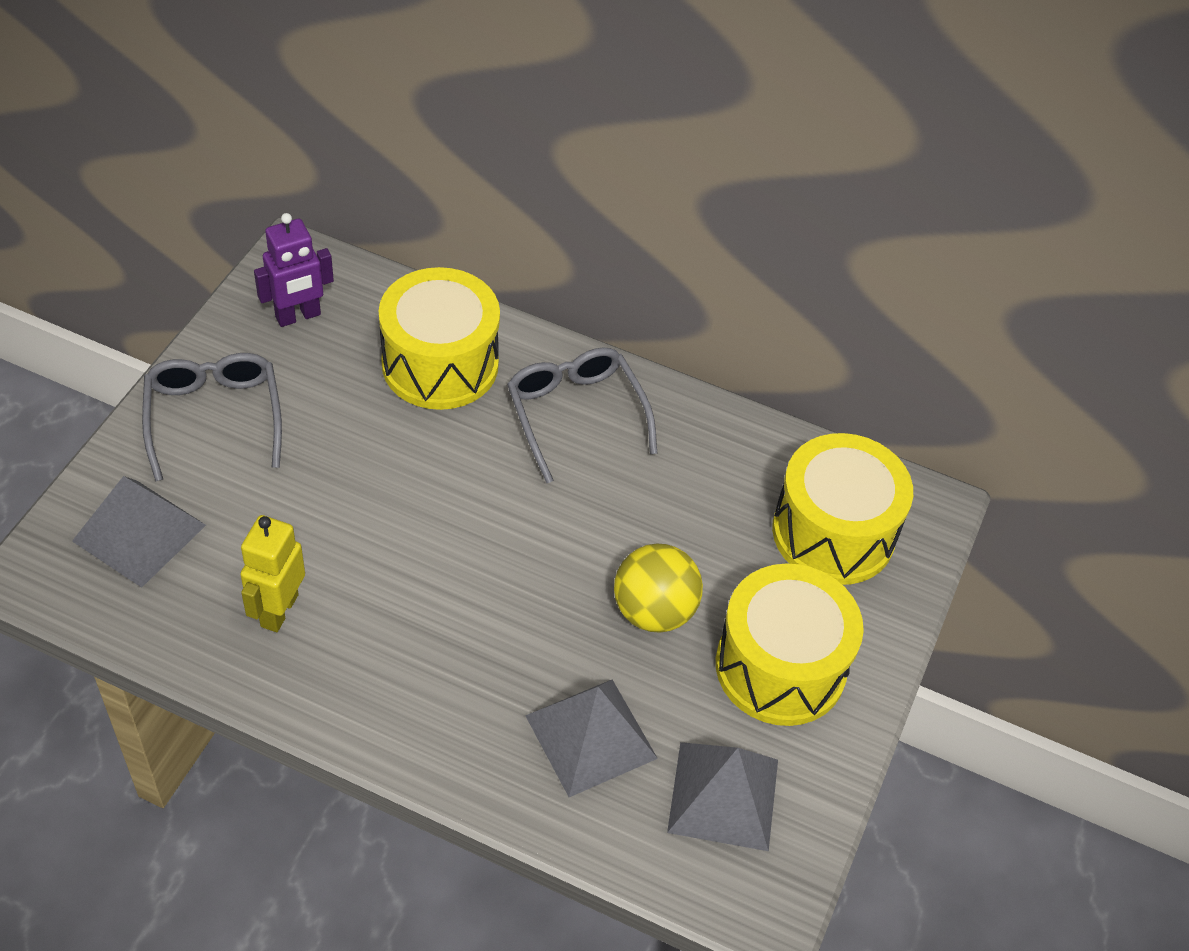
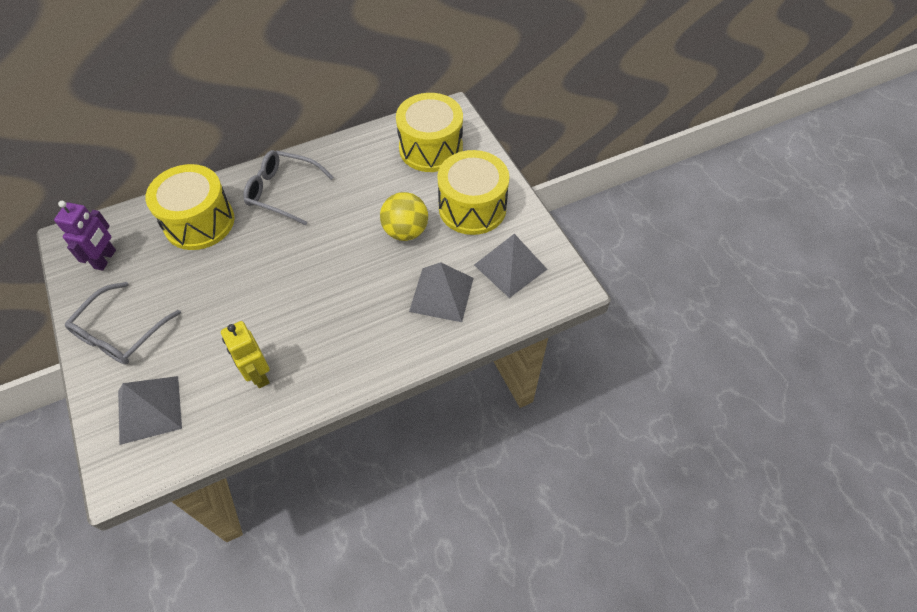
camera: 45 degrees left, 5 degrees up
grey glasses [142,353,282,482] -> grey glasses turned 90 degrees counterclockwise [65,282,181,364]

